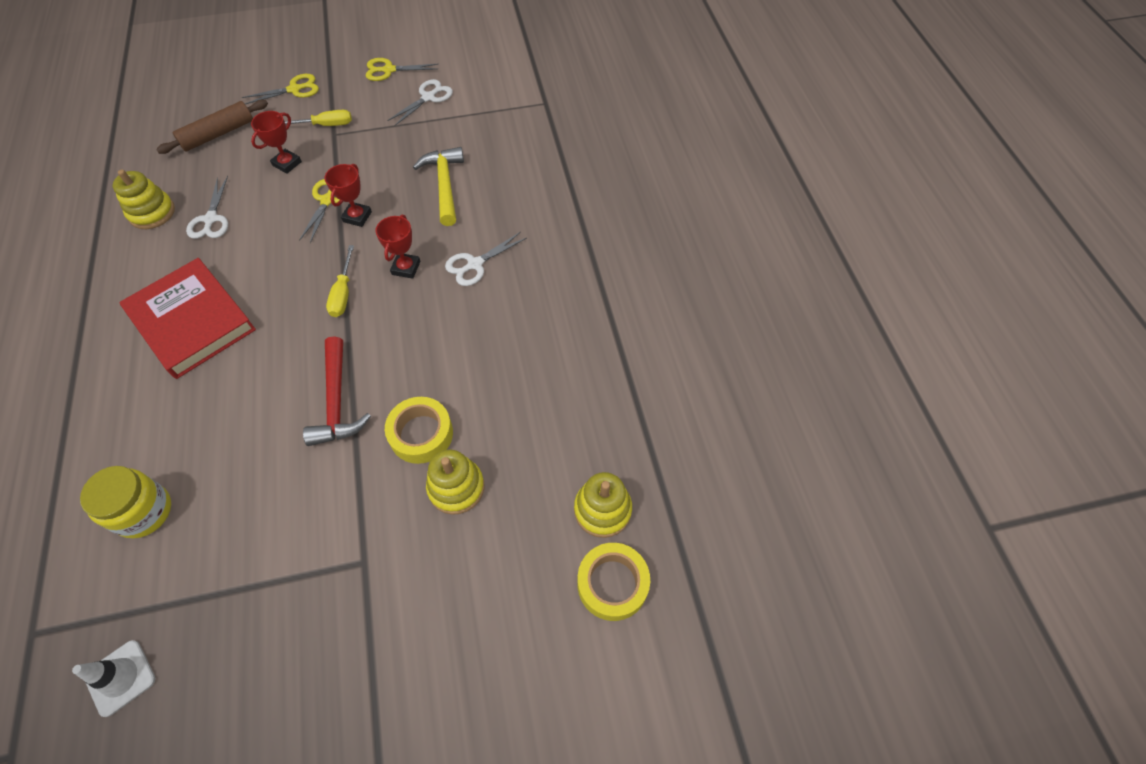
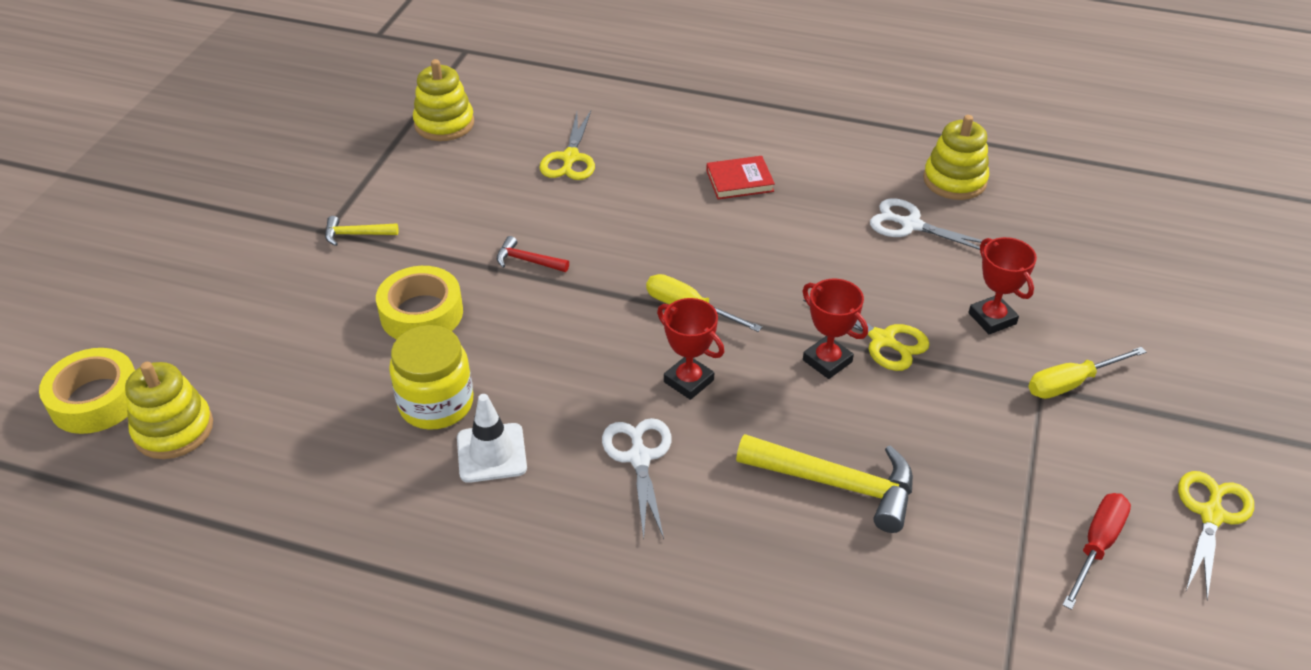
camera: 120 degrees right, 15 degrees down
white traffic cone [72,640,155,717] -> white traffic cone moved to [457,394,527,483]
yellow jar [80,466,171,538] -> yellow jar moved to [389,325,473,430]
red book [120,258,256,379] -> red book [706,156,775,199], size x0.43
brown rolling pin [156,100,268,154] -> none
yellow scissors [242,74,319,104] -> yellow scissors moved to [539,111,595,180]
yellow screwdriver [285,110,352,126] -> yellow screwdriver turned 45 degrees clockwise [1028,347,1146,399]
red hammer [303,336,371,446] -> red hammer [497,236,569,272], size x0.50
white scissors [387,79,453,126] -> red screwdriver [1062,493,1131,610]
yellow stacking toy [426,449,484,515] -> yellow stacking toy moved to [413,59,474,141]
none -> yellow hammer [325,216,398,246]

